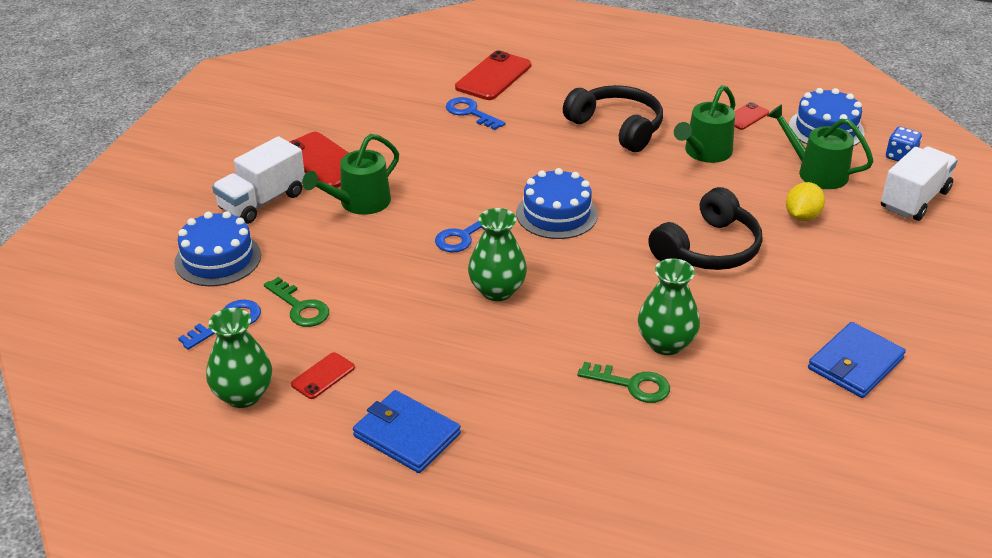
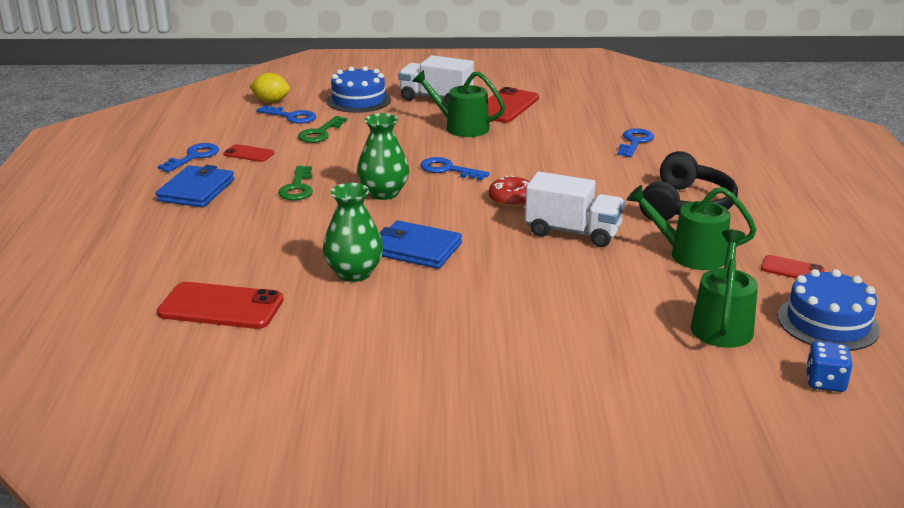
camera: 70 degrees right, 10 degrees down
green vase [206,308,272,408] -> none
red phone [455,51,532,100] -> red phone moved to [157,282,284,329]
blue cake [516,168,598,239] -> red donut [489,175,530,207]
green key [577,362,670,403] -> green key moved to [278,166,313,200]
black headphones [648,187,762,270] -> none
yellow lemon [786,182,825,221] -> yellow lemon moved to [249,73,290,103]
blue wallet [808,322,906,398] -> blue wallet moved to [379,220,462,269]
white truck [881,147,958,221] -> white truck moved to [525,172,625,247]
none -> blue key [158,143,219,172]

